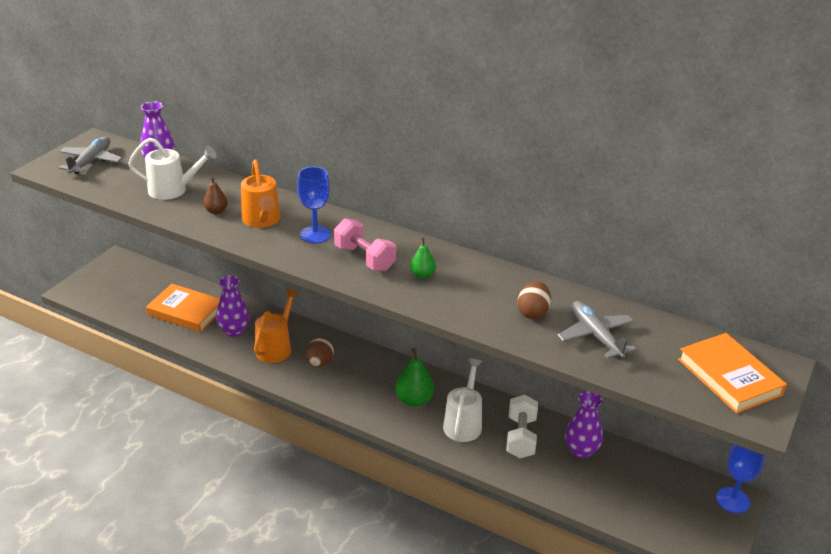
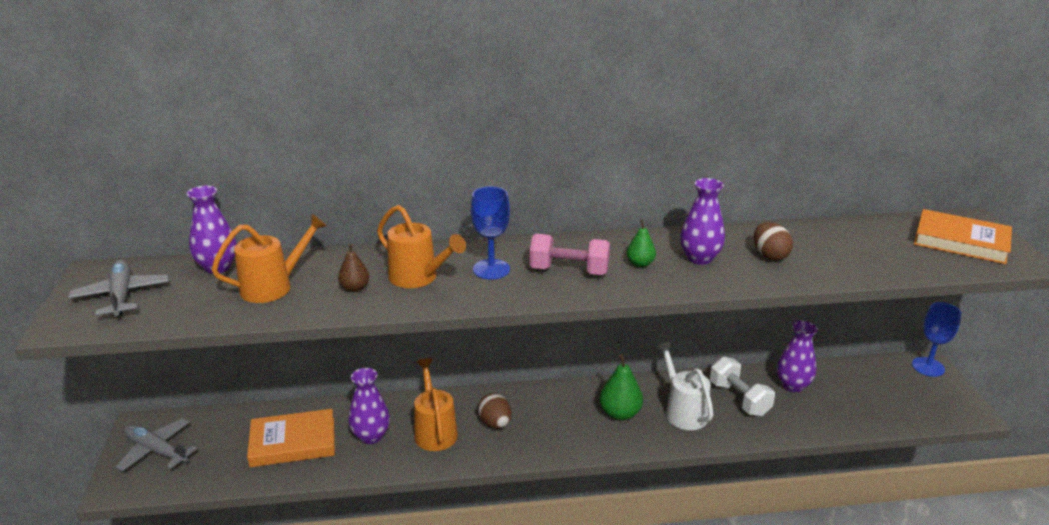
camera: 35 degrees left, 5 degrees down
white watering can [128,138,217,200] -> orange watering can [211,214,327,303]
grey plane [557,301,636,358] -> grey plane moved to [115,418,197,472]
none -> purple vase [680,178,725,265]

